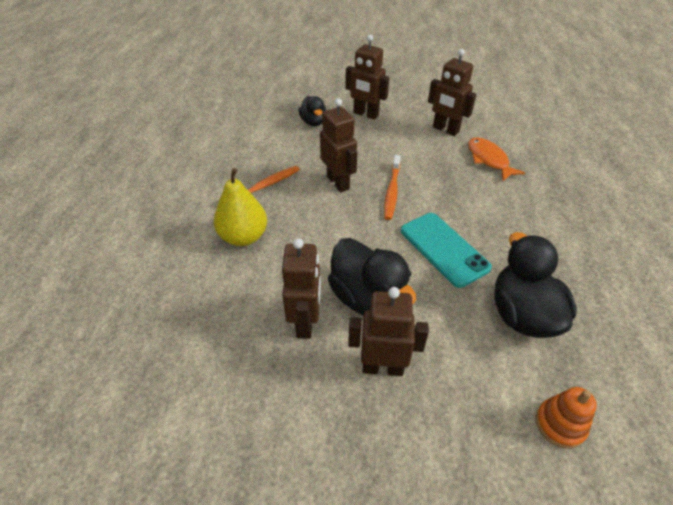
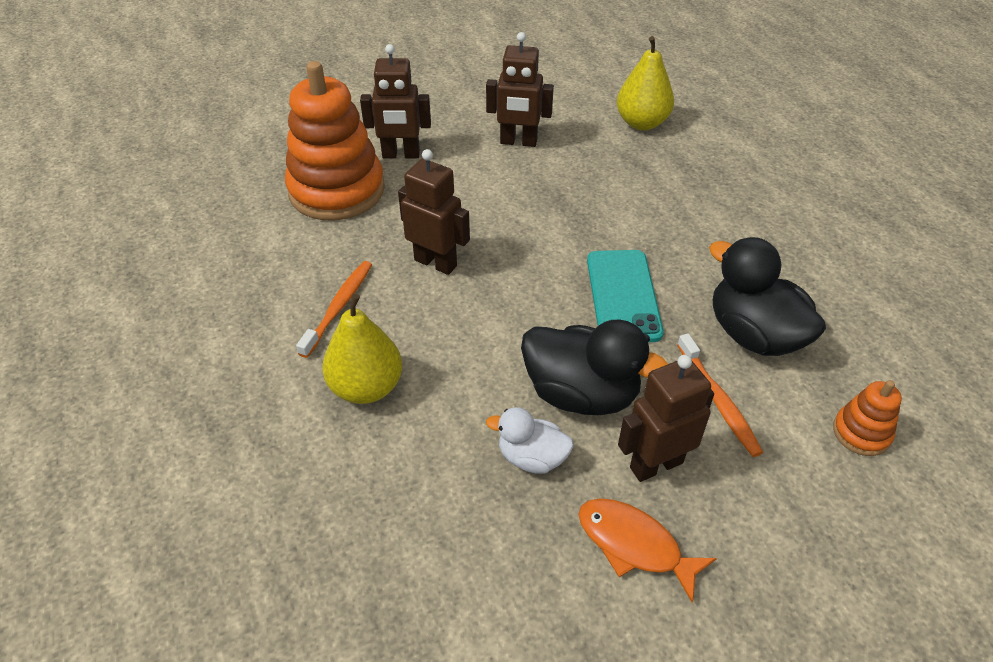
camera: 30 degrees left, 0 degrees up
brown robot [282,238,321,339] -> white duck [486,407,574,474]
black duck [299,96,326,126] -> orange stacking toy [285,61,385,221]
orange toothbrush [384,155,401,220] -> orange toothbrush moved to [677,333,763,457]
turquoise phone [401,213,492,288] -> turquoise phone turned 60 degrees clockwise [587,250,664,342]
orange fish [468,137,525,181] -> orange fish moved to [578,498,717,603]
none -> yellow pear [617,36,674,130]

